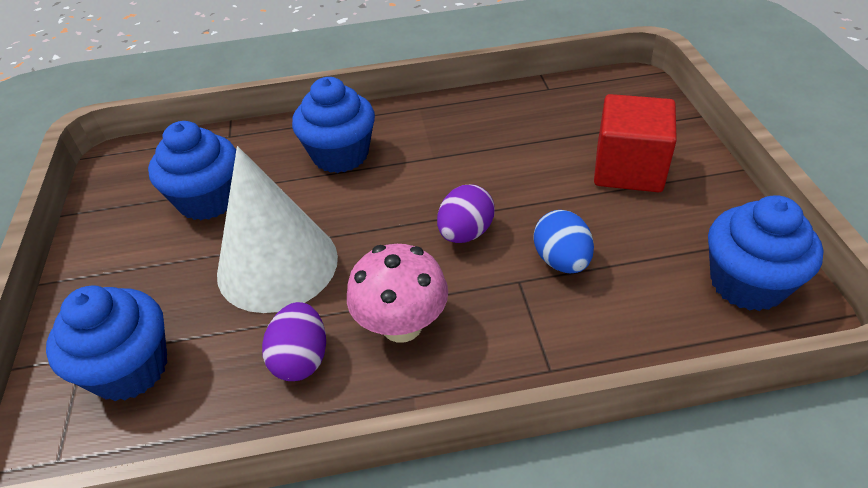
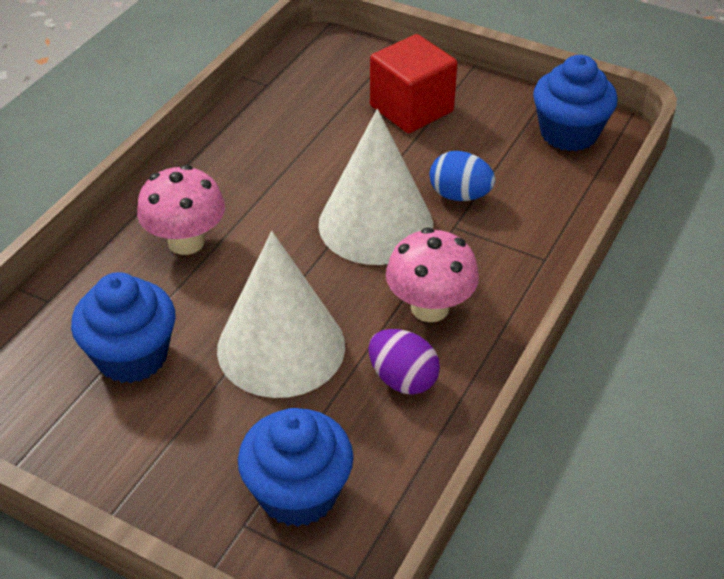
camera: 55 degrees left, 0 degrees up
blue cupcake [292,77,375,173] -> pink mushroom [137,165,225,255]
purple egg [437,184,495,243] -> white cone [319,109,433,265]

